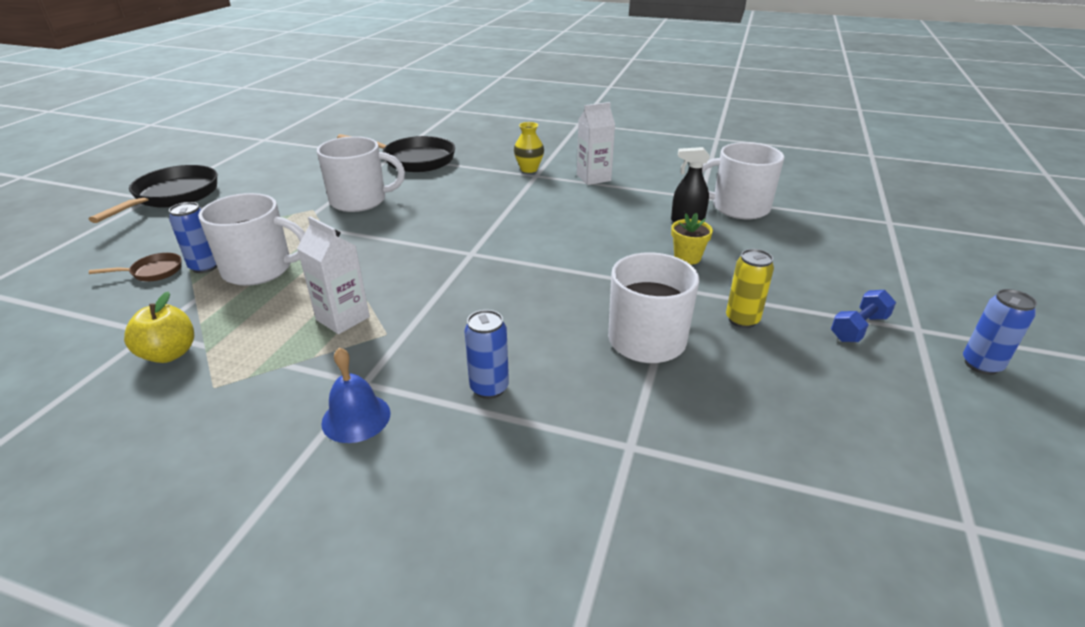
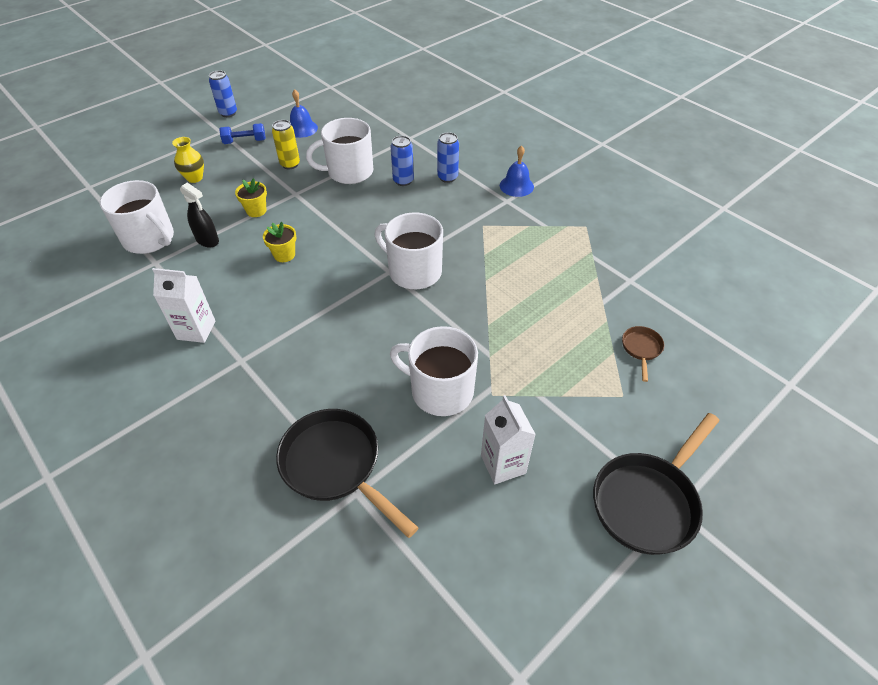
camera: 150 degrees left, 15 degrees up
brown pan [89,253,181,281] -> brown pan turned 90 degrees clockwise [622,326,664,382]
yellow apple [124,291,194,363] -> none
blue can [169,202,217,273] -> blue can moved to [391,136,414,186]
white mug [198,193,305,286] -> white mug moved to [375,212,443,289]
white carton [297,217,370,334] -> white carton moved to [481,395,536,484]
yellow vase [514,122,544,173] -> yellow vase moved to [172,137,204,183]
none -> yellow flower pot [263,222,296,262]
none -> blue bell [290,89,318,138]

